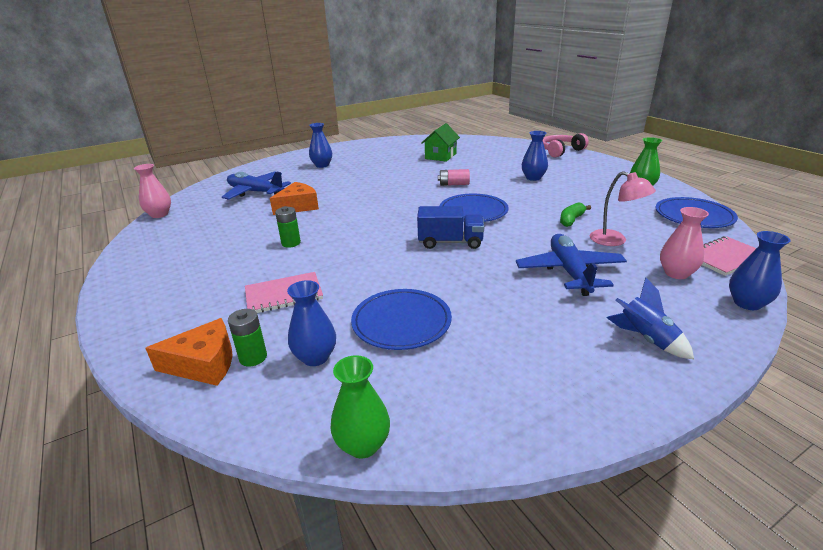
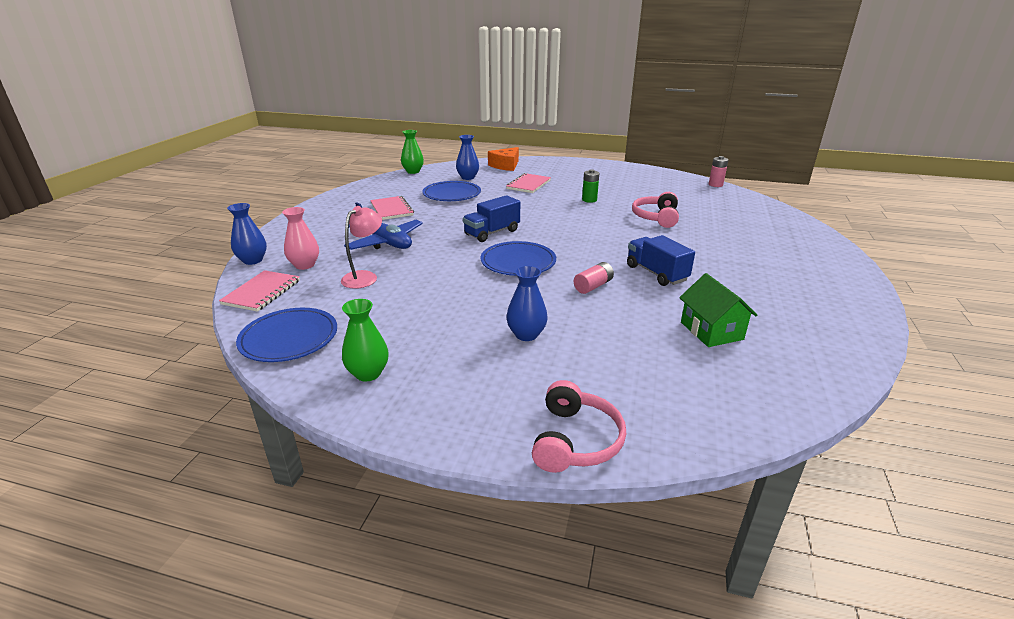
camera: 135 degrees right, 0 degrees up
pink vase [134,164,171,218] -> pink battery [709,156,728,187]
blue plane [222,171,291,200] -> none
green battery [228,309,267,367] -> none
orange cheese [270,182,319,215] -> pink headphones [632,192,679,228]
blue vase [309,123,332,168] -> none
green banana [560,202,591,227] -> none
pink lamp [590,171,656,246] -> pink lamp turned 120 degrees clockwise [341,206,382,289]
blue rocket [606,278,694,359] -> none
none -> pink notebook [370,196,414,220]
none -> blue truck [627,235,695,286]

